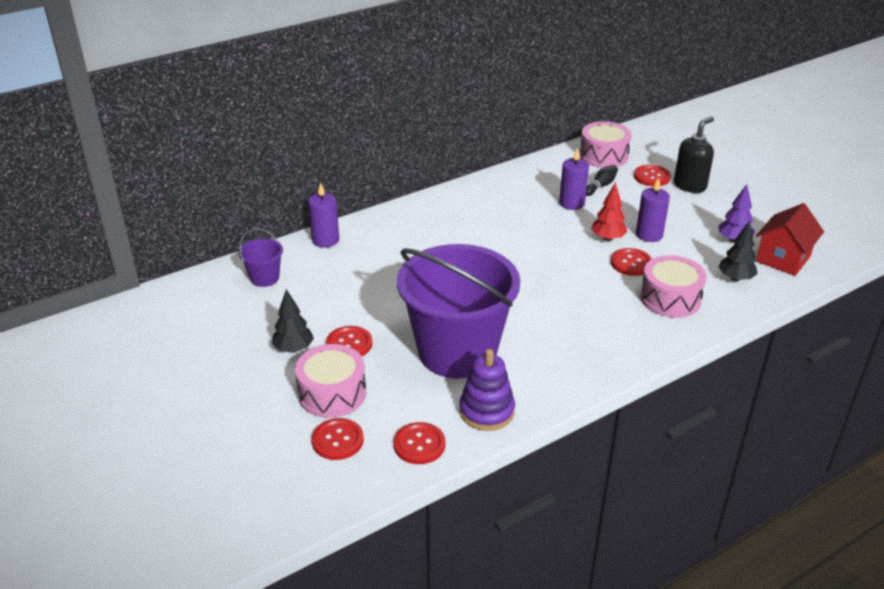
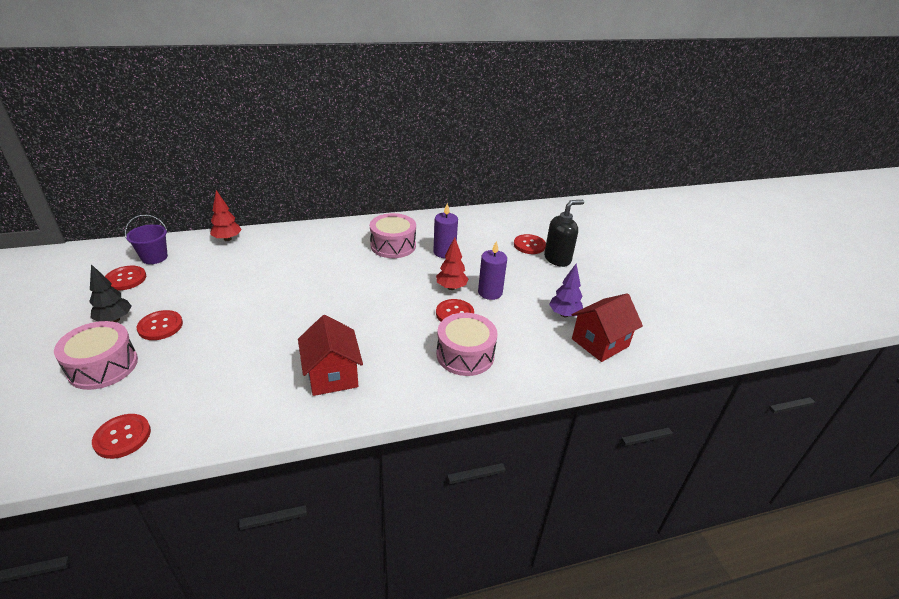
camera: 15 degrees right, 0 degrees up
purple candle [308,182,339,248] -> red tree [210,190,242,241]
red button [312,418,364,460] -> red button moved to [105,266,146,290]
purple bucket [397,244,520,379] -> none
purple stacking toy [459,349,515,431] -> none
pink drum [580,121,631,168] -> pink drum moved to [370,213,416,258]
black bowling pin [586,165,618,196] -> none
black tree [719,221,758,282] -> none
none -> red house [298,315,363,396]

